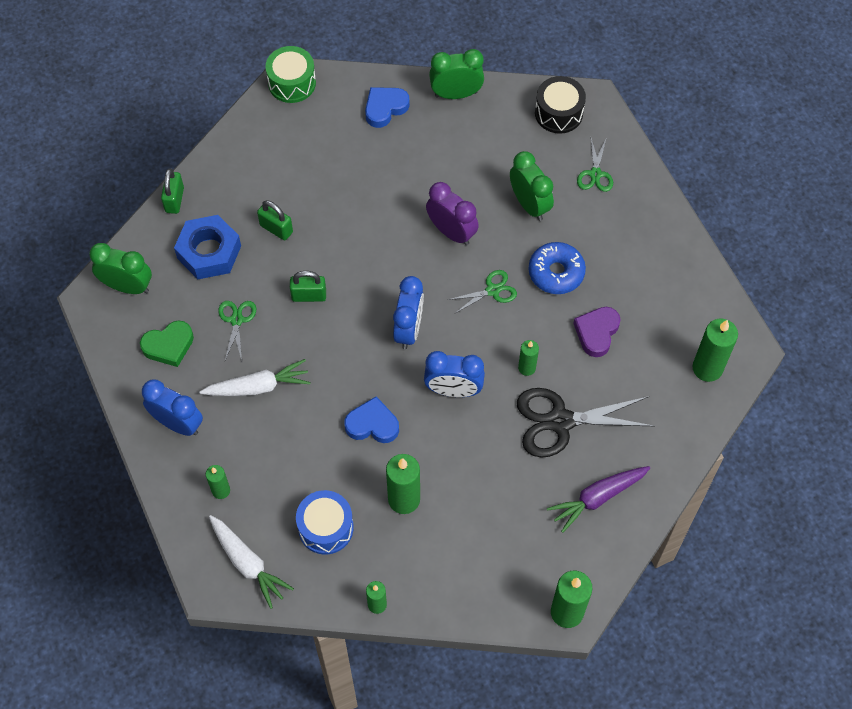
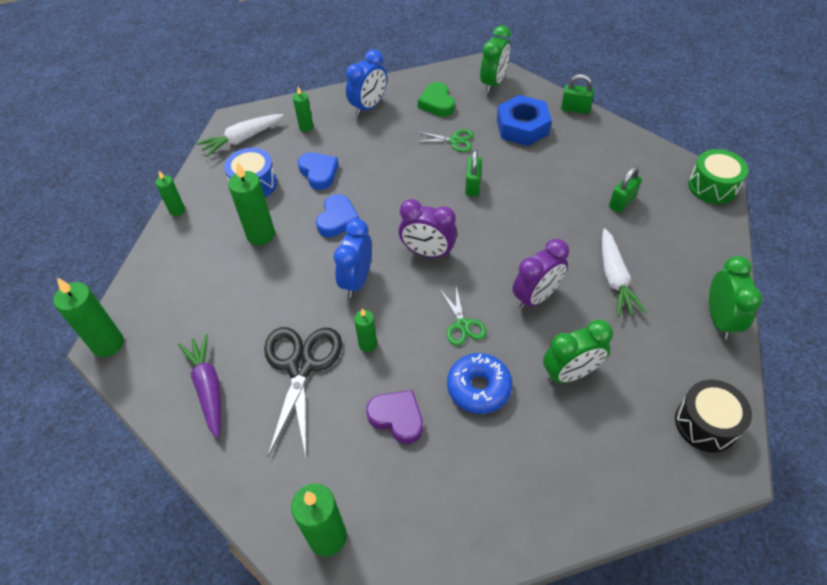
camera: 100 degrees right, 10 degrees down
white carrot [199,359,311,396] -> white carrot moved to [602,229,646,317]
green padlock [257,200,293,240] -> green padlock moved to [609,166,642,213]
blue heart [365,87,410,128] -> blue heart moved to [298,152,339,190]
blue clock [393,276,424,349] -> purple clock [399,199,457,258]
green scissors [577,137,613,192] -> none

